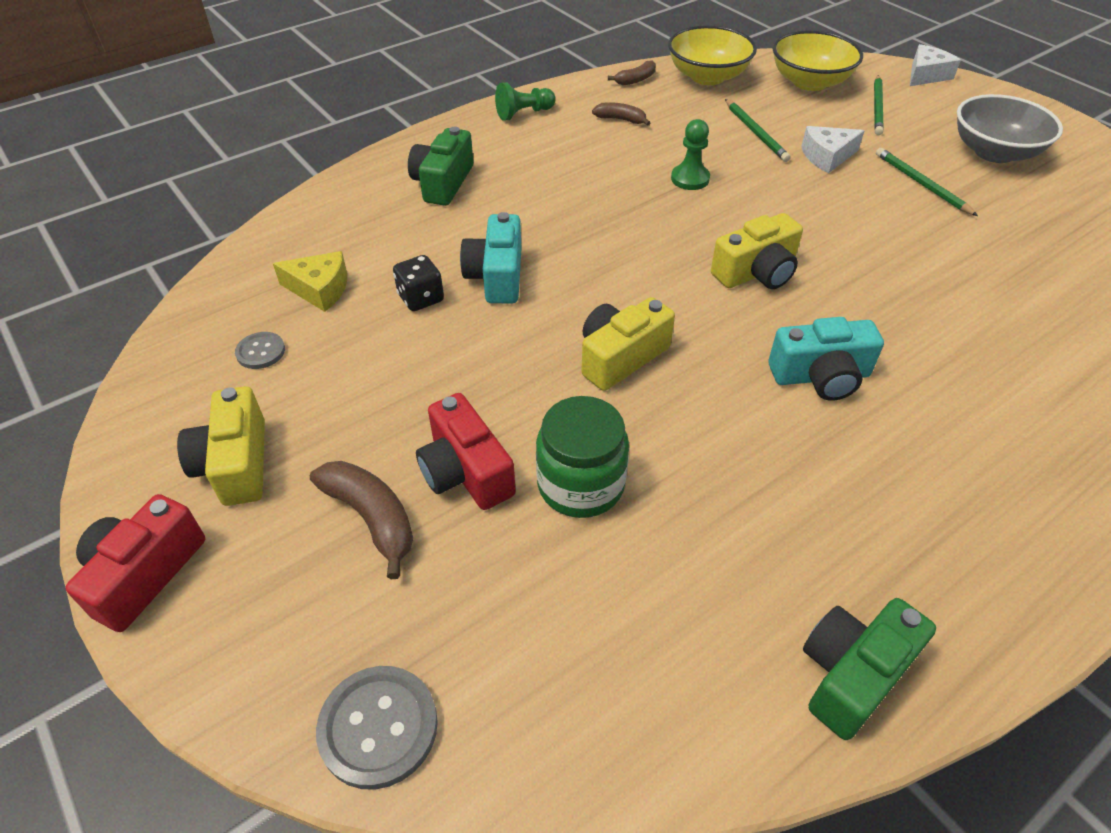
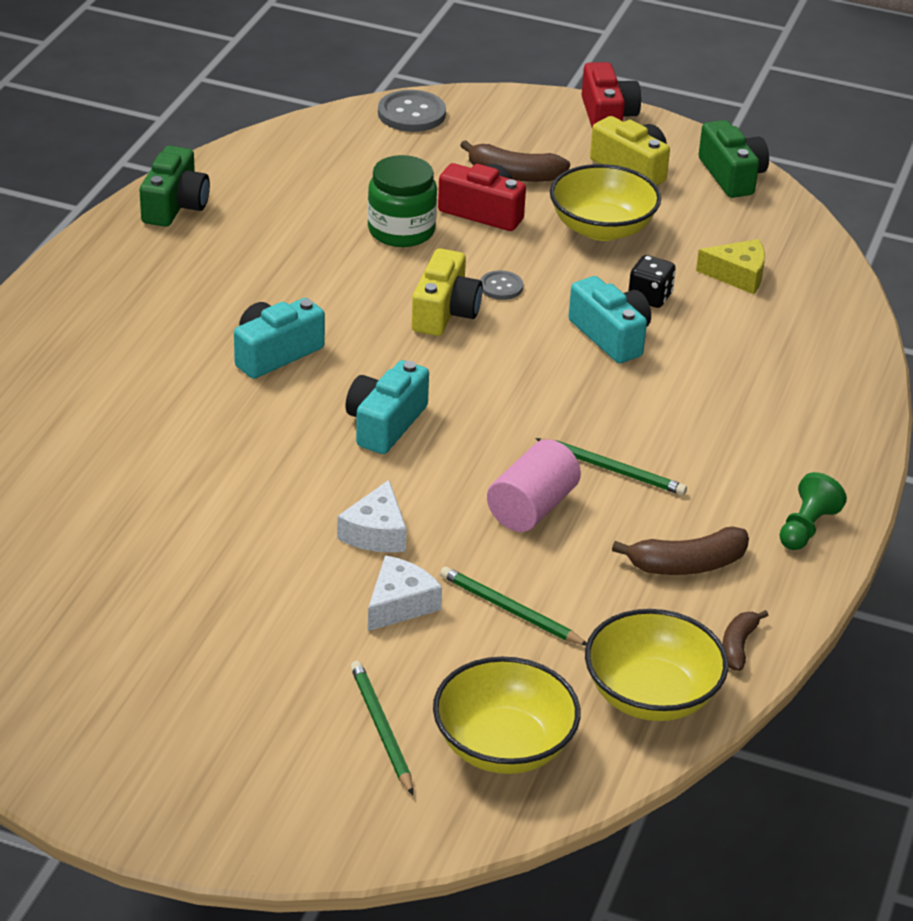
camera: 145 degrees right, 10 degrees down
grey button [235,332,285,369] -> grey button moved to [480,270,523,300]
yellow cheese [273,251,347,312] -> yellow cheese turned 150 degrees counterclockwise [696,239,765,294]
green camera [408,127,473,206] -> green camera moved to [699,120,769,198]
brown banana [592,102,650,126] -> brown banana [612,526,749,575], size x1.60
green pawn [671,119,710,190] -> pink cylinder [487,439,581,532]
yellow camera [711,213,803,289] -> turquoise camera [345,360,429,454]
green pencil [876,148,978,216] -> green pencil moved to [535,438,687,495]
white cheese [910,44,961,86] -> white cheese moved to [337,480,407,552]
grey bowl [957,94,1063,163] -> none
none -> yellow bowl [550,164,661,241]

